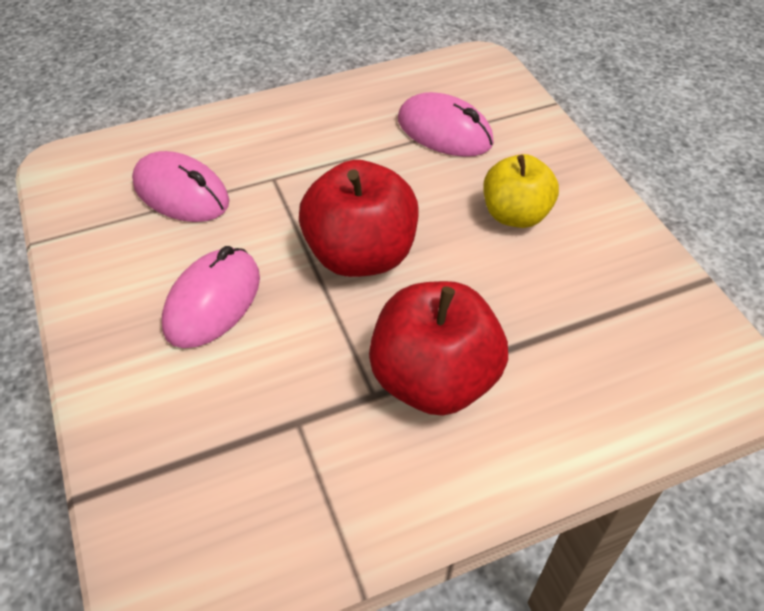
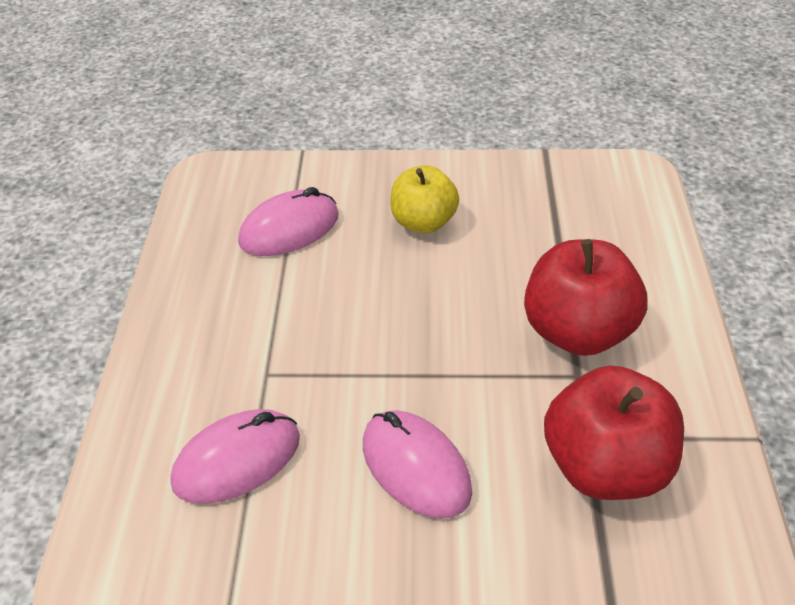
camera: 65 degrees left, 5 degrees down
red apple [299,160,418,277] -> red apple moved to [544,366,684,500]

